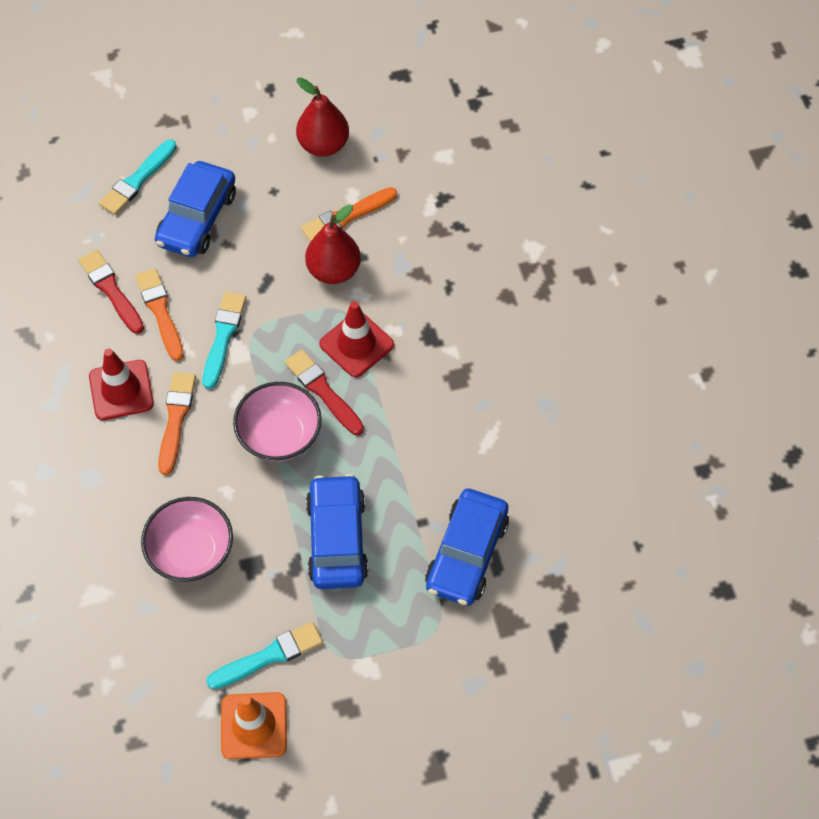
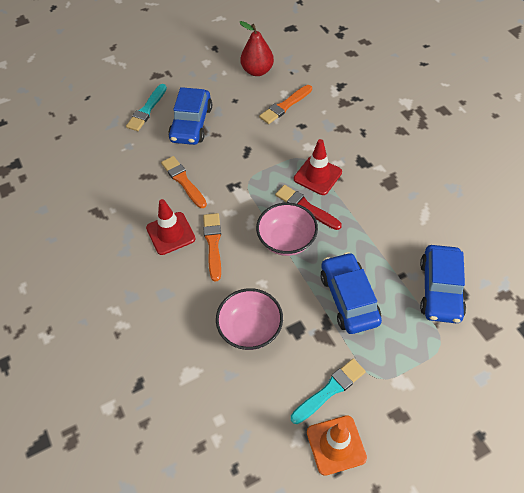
camera: 10 degrees left, 5 degrees down
red brush [78,249,144,334] -> none
turquoise brush [202,292,246,389] -> none
red pear [305,205,361,284] -> none

